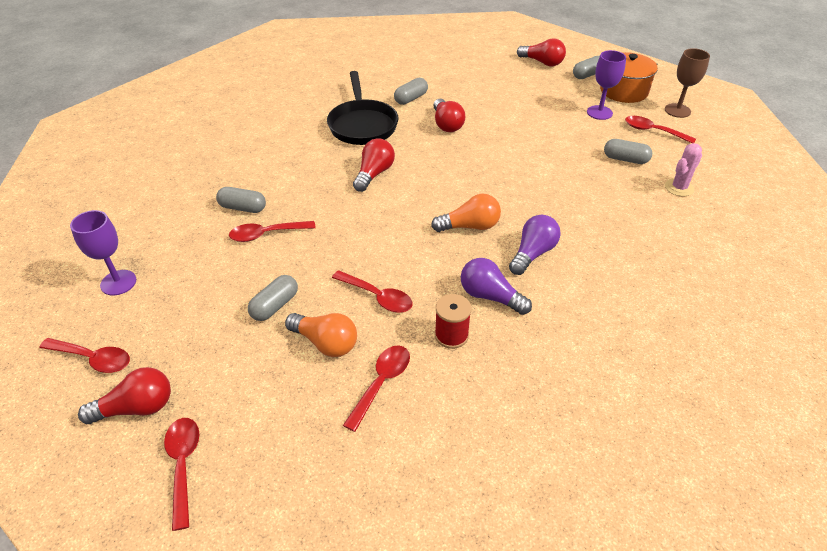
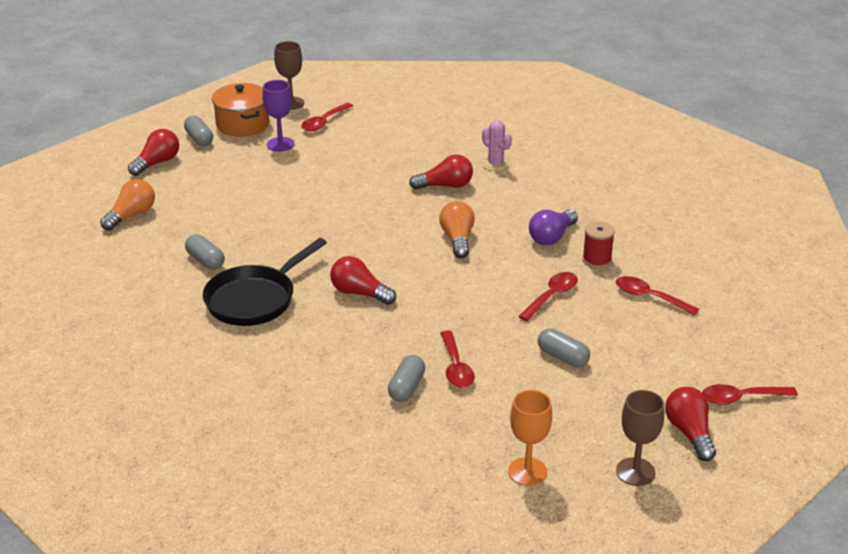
camera: 85 degrees left, 10 degrees down
red spoon [39,338,130,373] -> brown goblet [616,390,664,486]
purple goblet [70,210,136,295] -> orange goblet [508,390,552,486]
orange light bulb [285,313,357,357] -> orange light bulb moved to [100,179,155,231]
black pan [327,71,399,145] -> black pan turned 135 degrees clockwise [203,238,327,326]
red light bulb [433,99,465,132] -> red light bulb moved to [409,154,473,190]
purple light bulb [509,215,561,275] -> none
grey capsule [604,139,652,164] -> none
pink cactus [665,143,702,197] -> pink cactus moved to [482,120,512,171]

